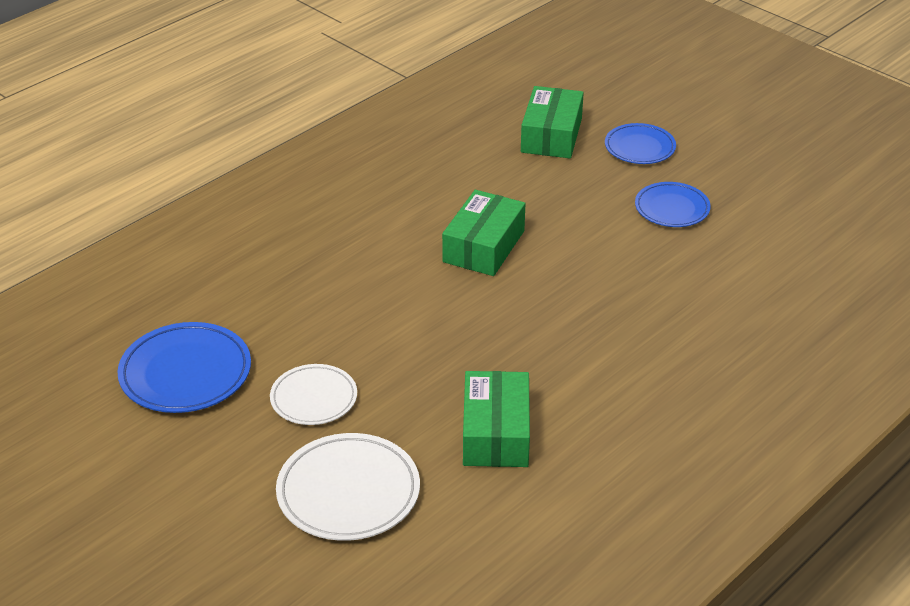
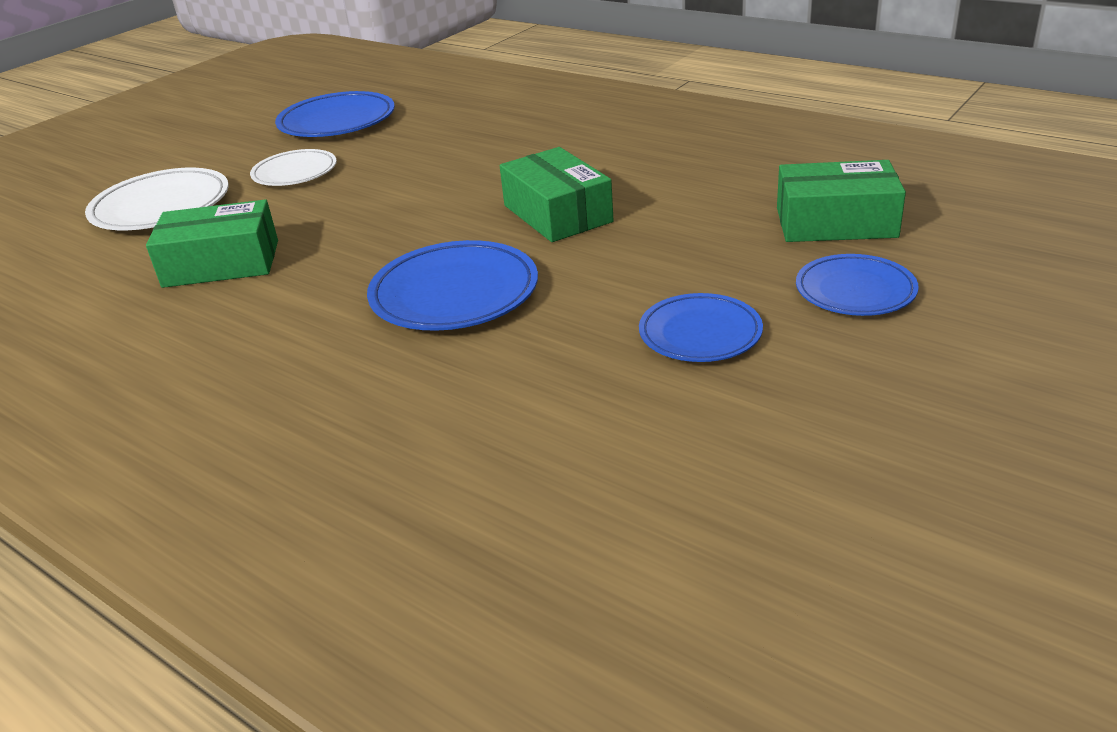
camera: 85 degrees right, 5 degrees down
green box [442,190,525,276] -> green box turned 45 degrees clockwise [500,147,614,242]
none -> blue plate [367,240,538,331]

